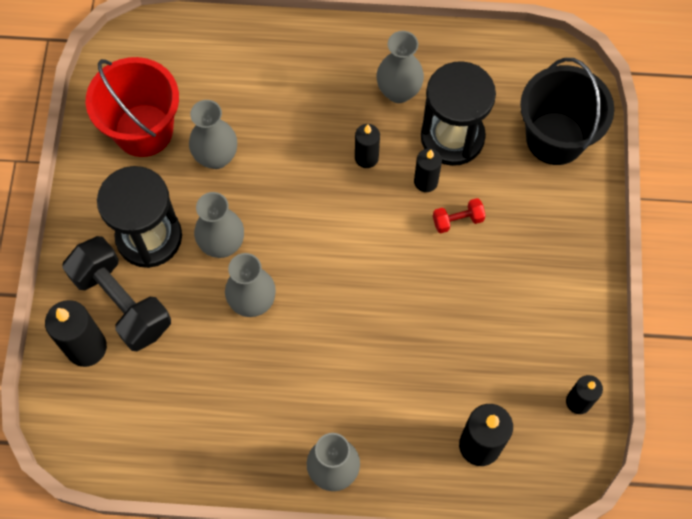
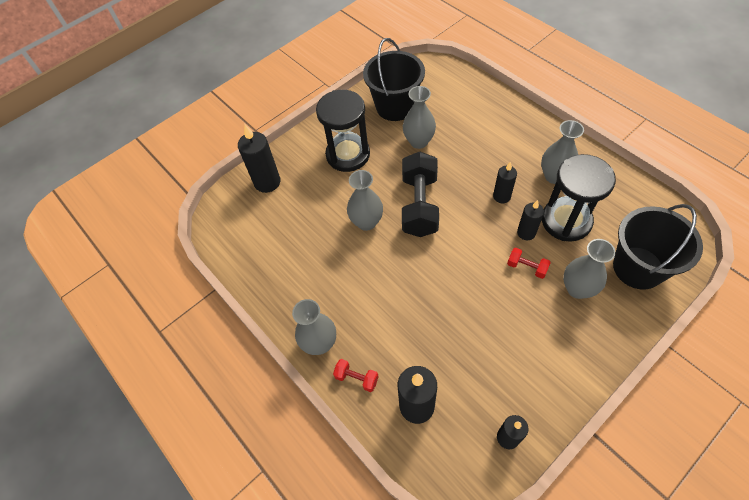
camera: 50 degrees right, 10 degrees down
black dumbbell [62,236,171,351] -> black dumbbell moved to [402,151,439,237]
red bucket [86,57,179,157] -> black bucket [363,38,425,121]
grey vase [194,192,244,258] -> grey vase moved to [563,239,616,299]
none -> red dumbbell [333,359,379,392]

